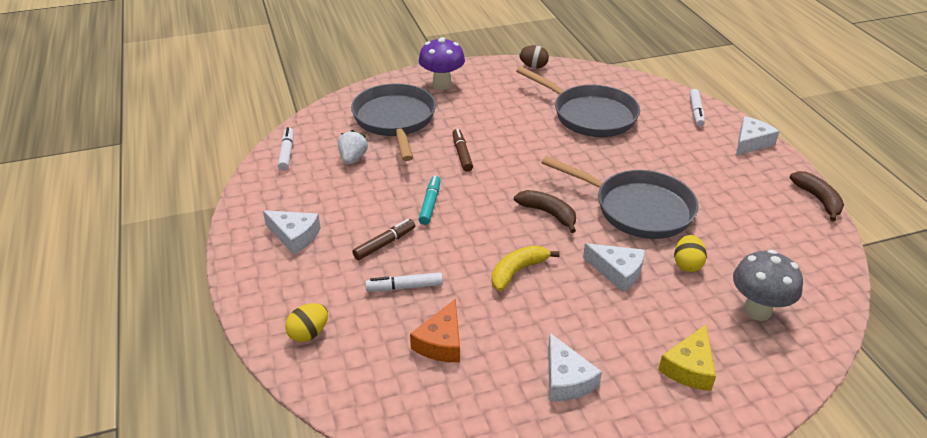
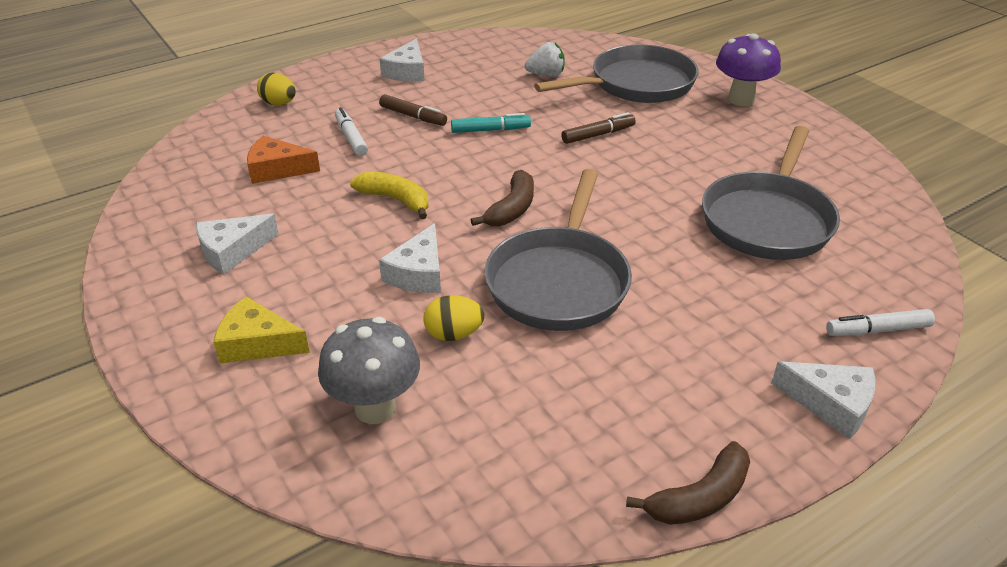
camera: 75 degrees right, 0 degrees up
white marker [278,127,294,171] -> none
brown egg [519,45,549,68] -> none

